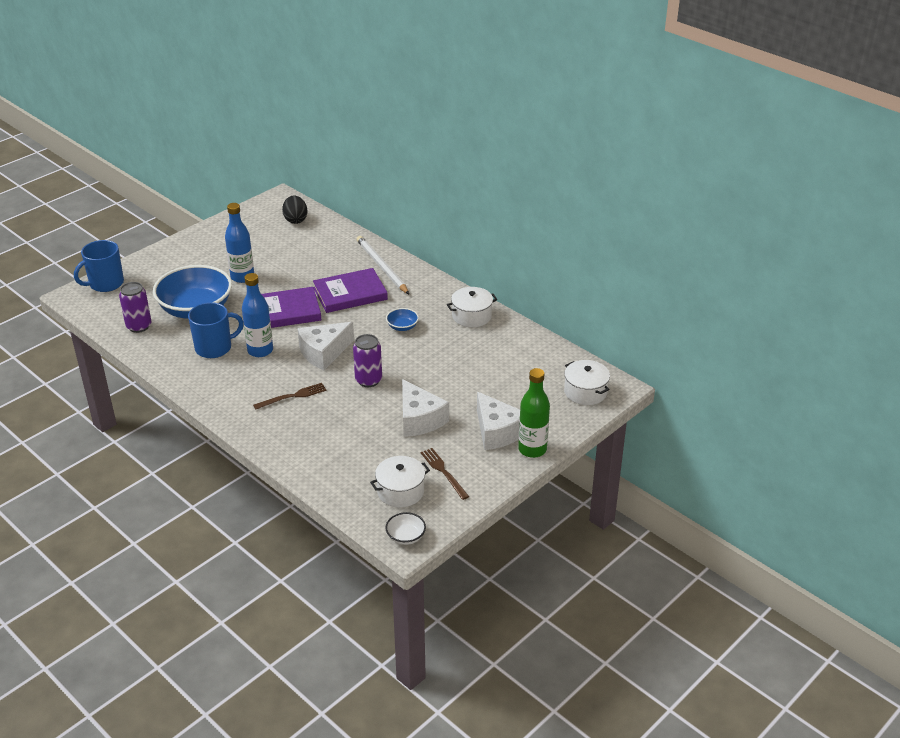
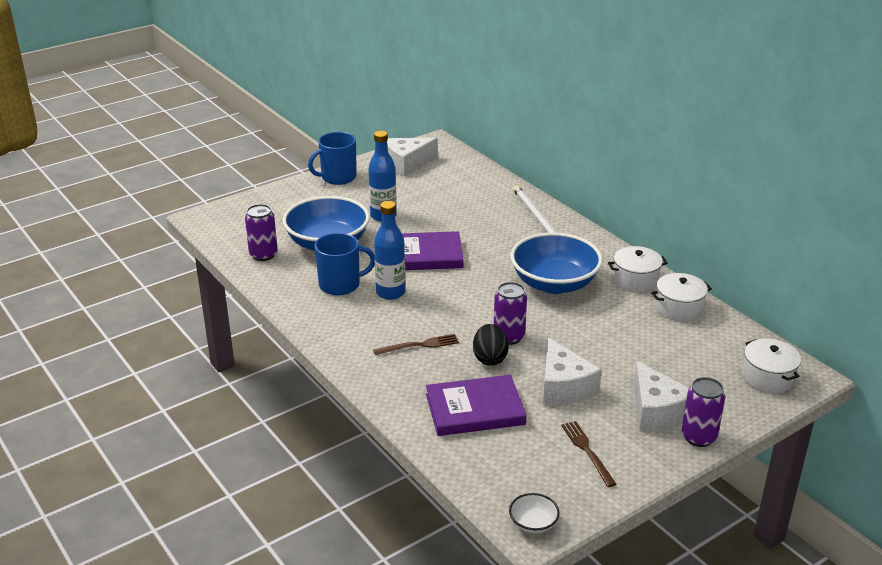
camera: 10 degrees right, 5 degrees down
blue mug [74,240,124,292] -> blue mug moved to [308,132,357,185]
black egg [282,196,308,224] -> black egg moved to [473,324,509,365]
white cheese [298,322,354,370] -> white cheese moved to [387,138,438,177]
purple book [313,268,388,313] -> purple book moved to [426,375,527,436]
white pot [370,456,430,507] -> white pot moved to [651,273,712,321]
blue bowl [386,308,419,331] -> blue bowl [510,232,603,294], size x2.40
green bottle [518,368,550,458] -> purple can [682,377,725,447]

